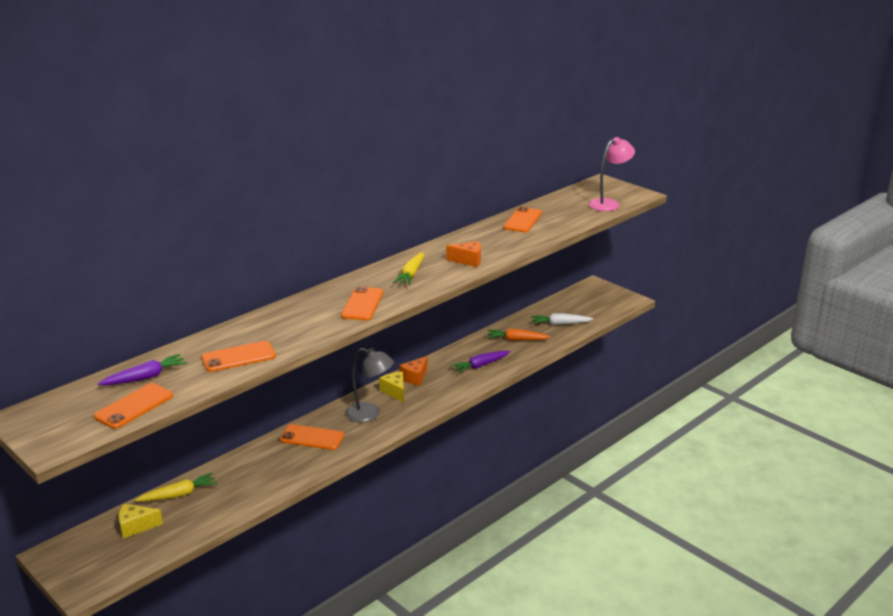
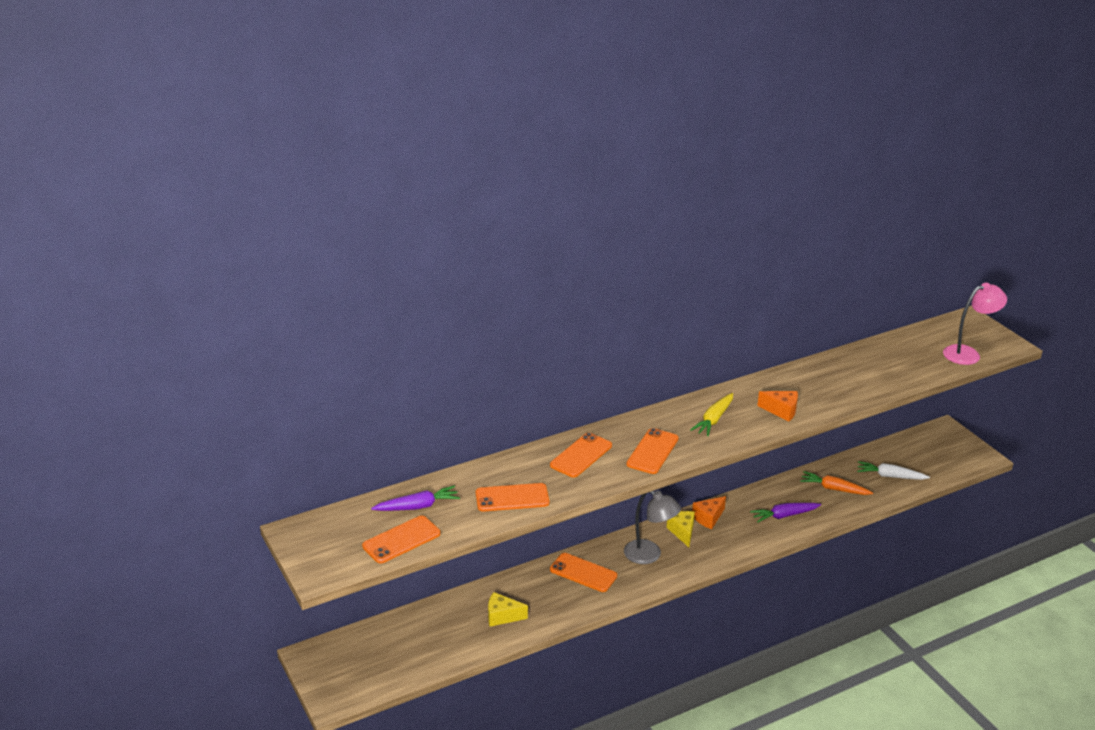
camera: 15 degrees right, 5 degrees up
yellow cheese [118,504,163,538] -> yellow cheese moved to [488,592,528,627]
yellow carrot [135,473,217,501] -> none
orange phone [503,207,542,232] -> orange phone moved to [550,432,612,477]

